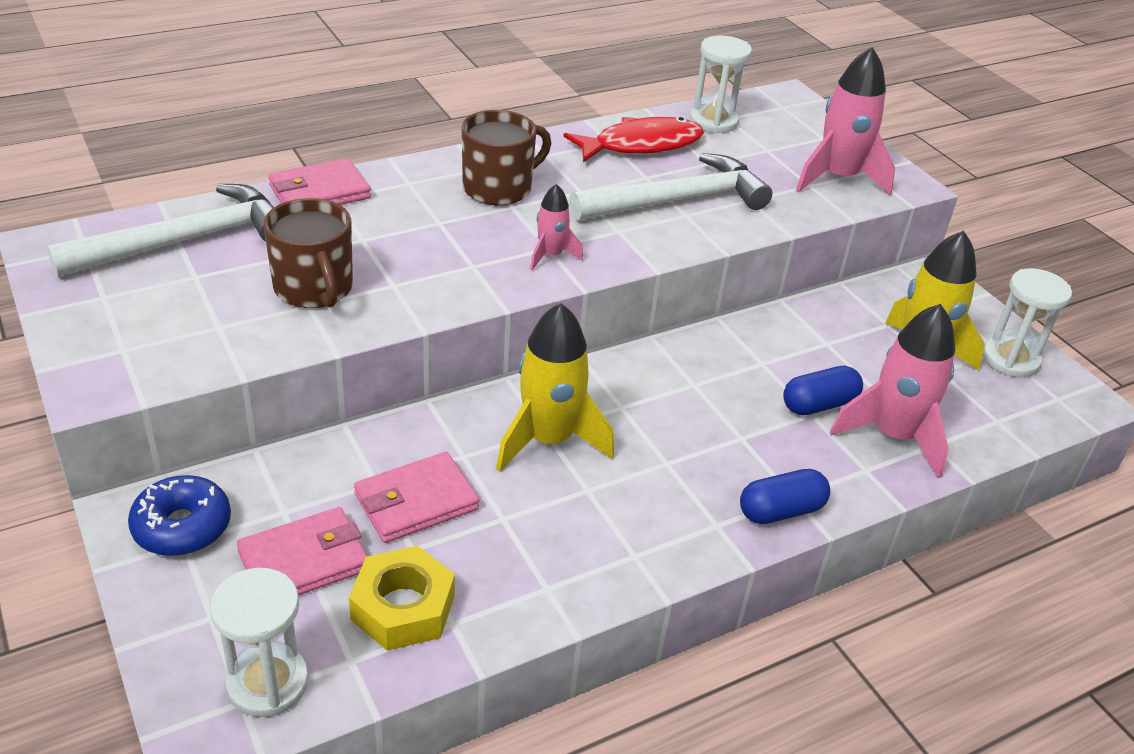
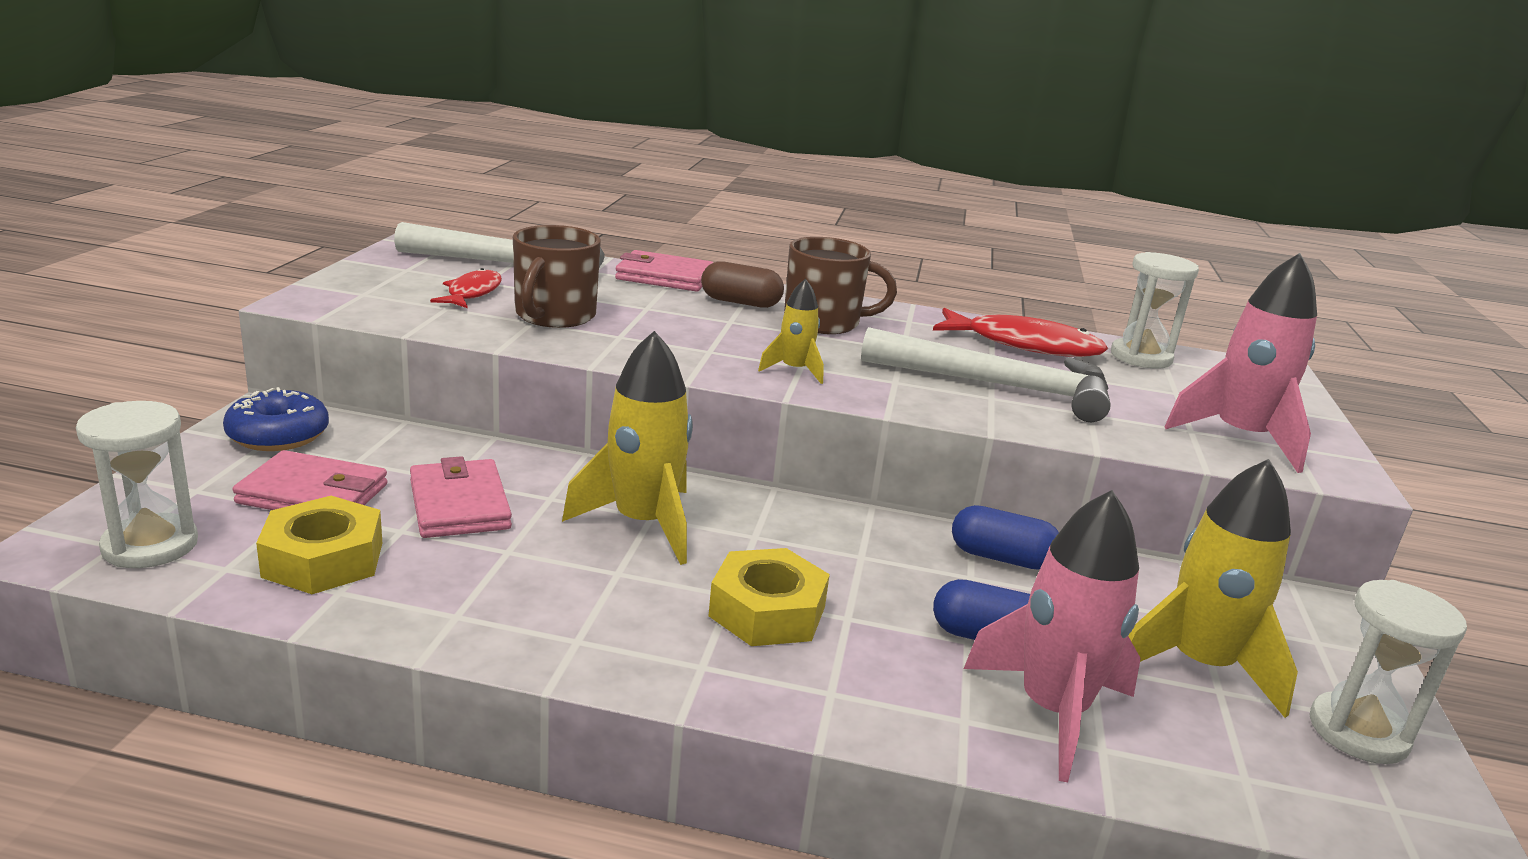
camera: 40 degrees right, 15 degrees down
pink wallet [354,452,479,543] -> pink wallet turned 60 degrees clockwise [410,456,512,538]
pink rocket [530,184,583,270] -> yellow rocket [758,279,824,384]
blue capsule [740,469,830,524] -> blue capsule moved to [952,505,1059,570]
none -> red fish [430,268,502,308]
none -> brown capsule [701,261,784,308]
none -> yellow nut [709,548,830,646]

